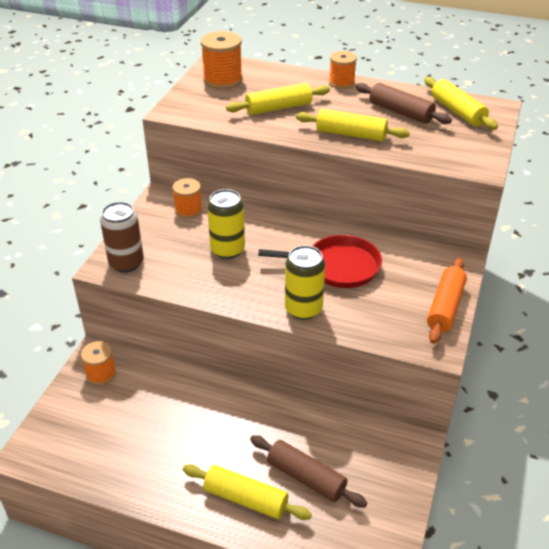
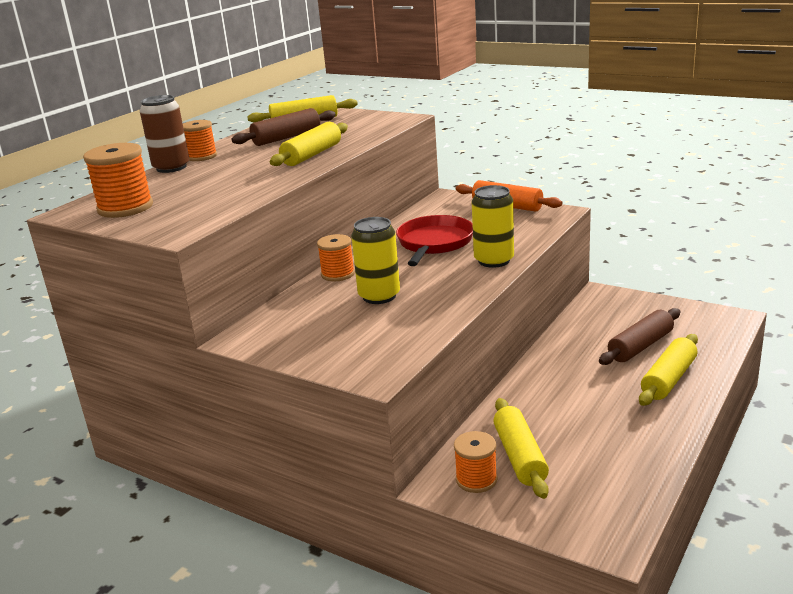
camera: 75 degrees left, 15 degrees down
brown can [100,202,144,272] -> brown can moved to [140,95,190,173]
orange spool [172,178,202,219] -> orange spool moved to [317,234,355,281]
yellow rolling pin [226,83,330,115] -> yellow rolling pin moved to [493,398,549,499]

